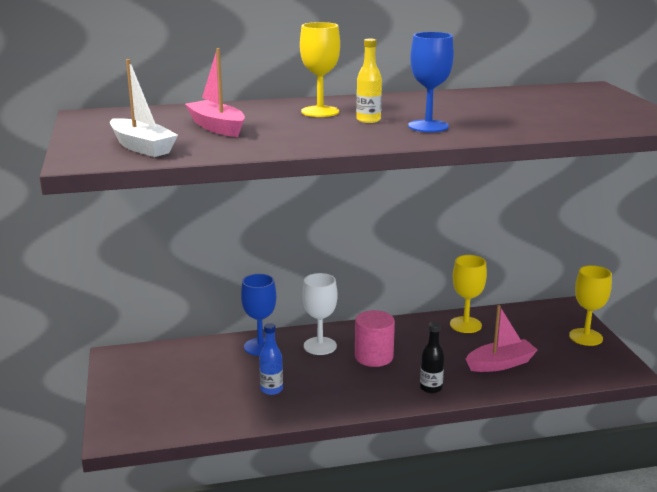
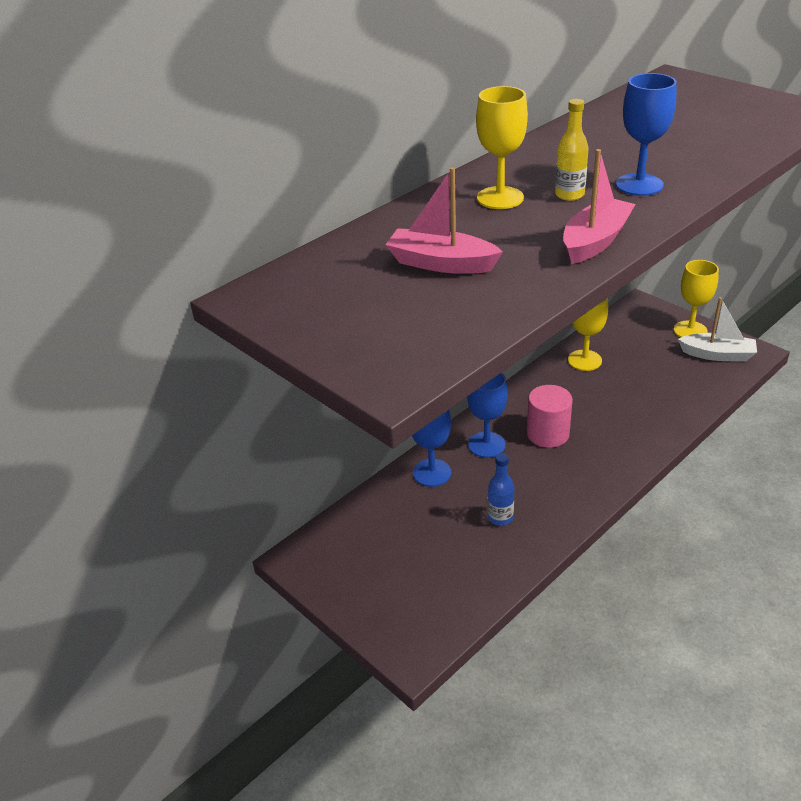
camera: 30 degrees left, 15 degrees up
white boat [110,59,178,157] -> white boat moved to [678,297,757,362]
white goblet [302,273,338,355] -> blue goblet [467,372,508,458]
black bottle [420,322,444,393] -> none
pink boat [466,305,537,372] -> pink boat moved to [563,149,636,264]

